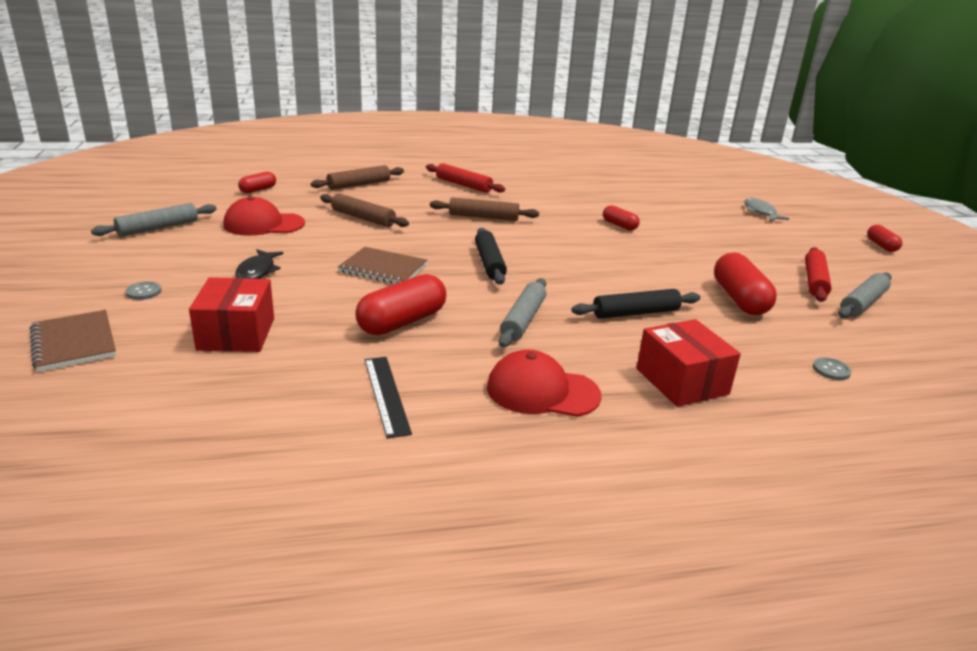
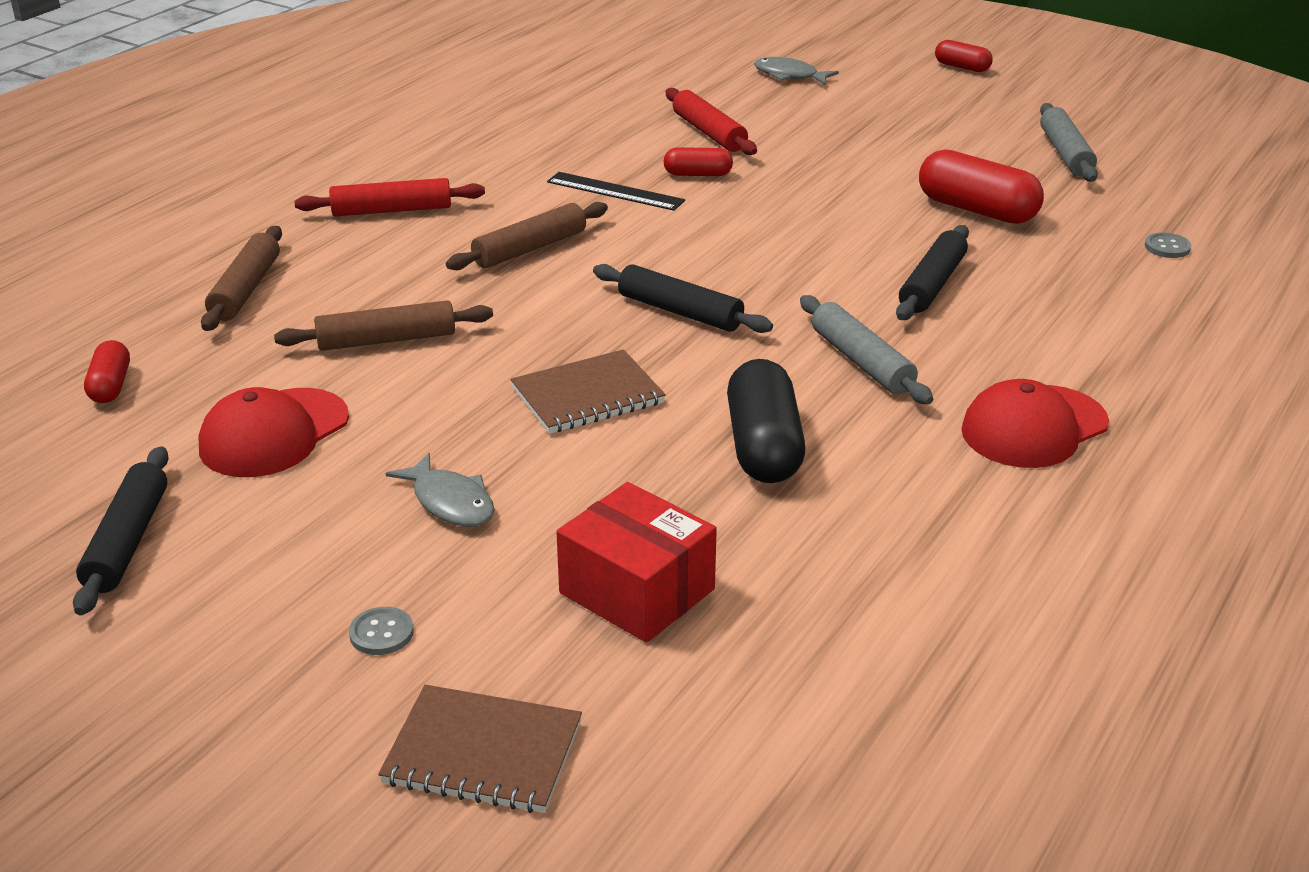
camera: 45 degrees left, 5 degrees up
grey rolling pin [91,203,217,237] -> black rolling pin [73,446,169,616]
black fish [235,249,284,279] -> grey fish [385,453,494,527]
red capsule [355,274,446,335] -> black capsule [727,359,805,483]
black ruler [365,357,412,438] -> black ruler moved to [547,172,685,211]
red box [637,319,741,407] -> none
red rolling pin [805,247,832,302] -> red rolling pin moved to [666,88,757,155]

